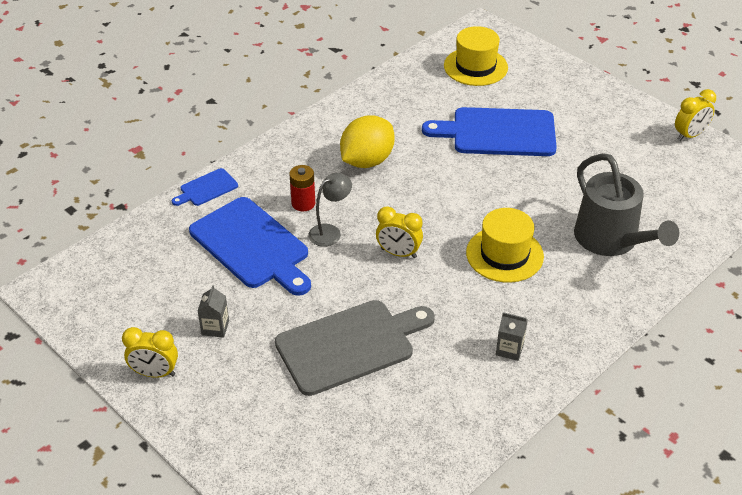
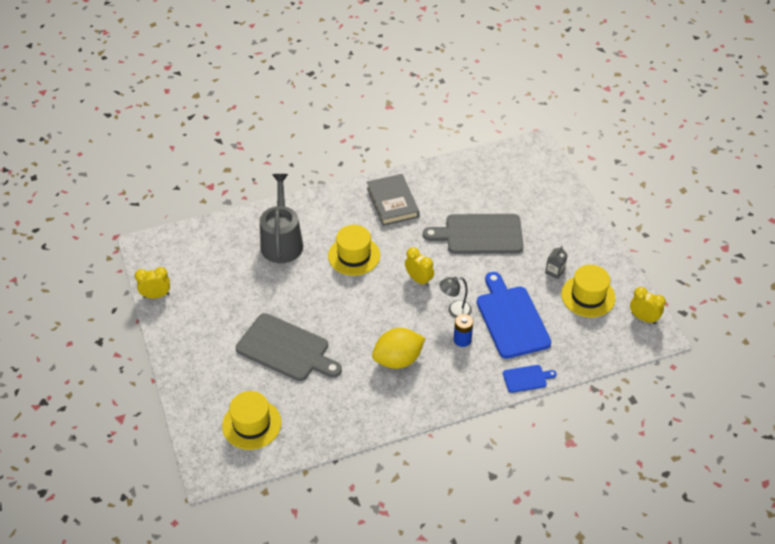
camera: 155 degrees left, 5 degrees up
yellow clock [122,327,178,378] -> yellow clock moved to [630,287,666,324]
red battery [289,165,315,212] -> blue battery [454,314,473,347]
blue cutting board [422,107,557,156] -> grey cutting board [236,313,342,381]
grey carton [496,312,528,361] -> grey book [367,174,419,226]
none -> yellow hat [561,265,616,317]

